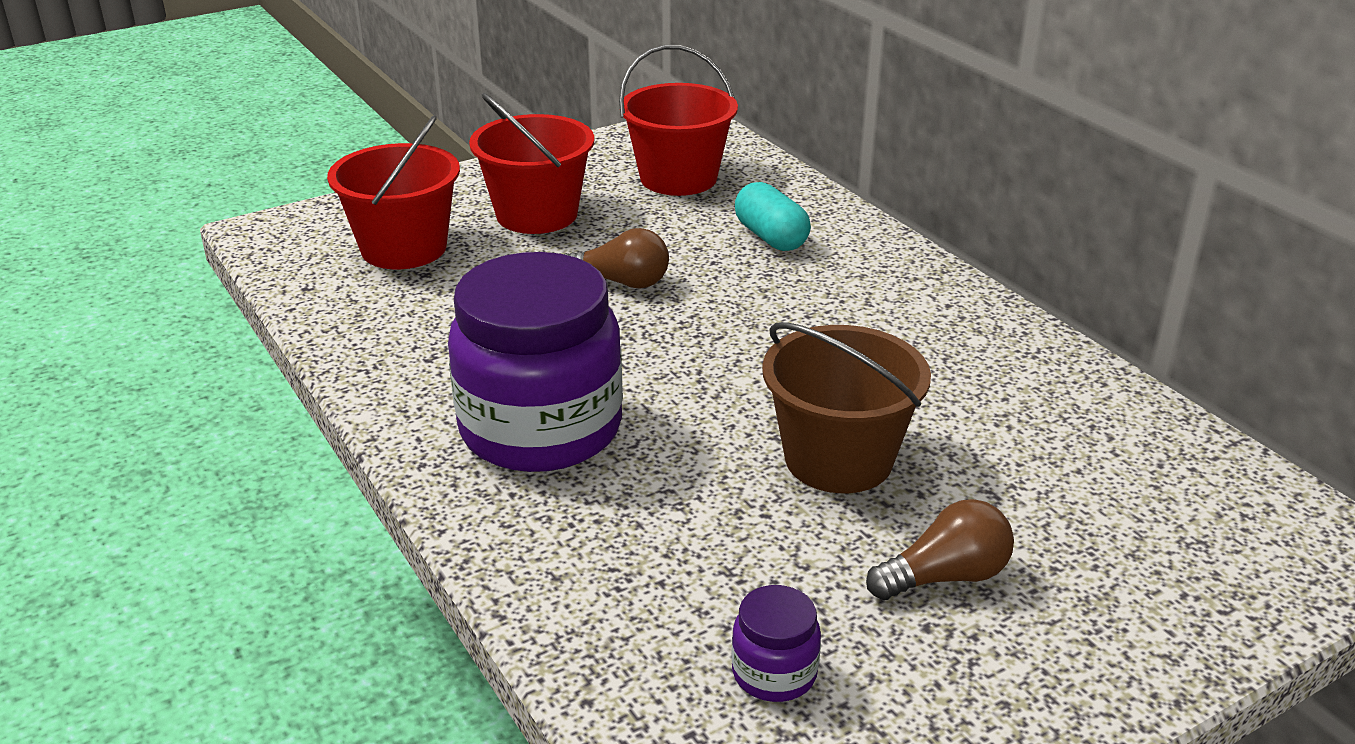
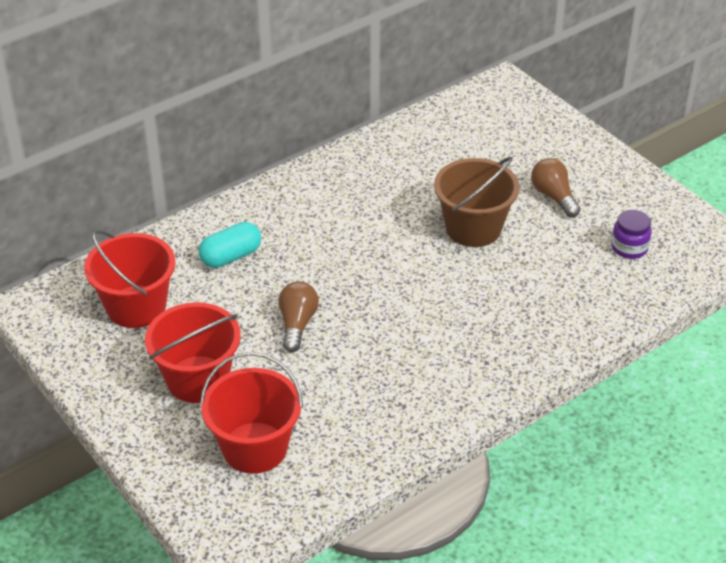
camera: 95 degrees left, 10 degrees up
purple jar [448,252,623,472] -> none

